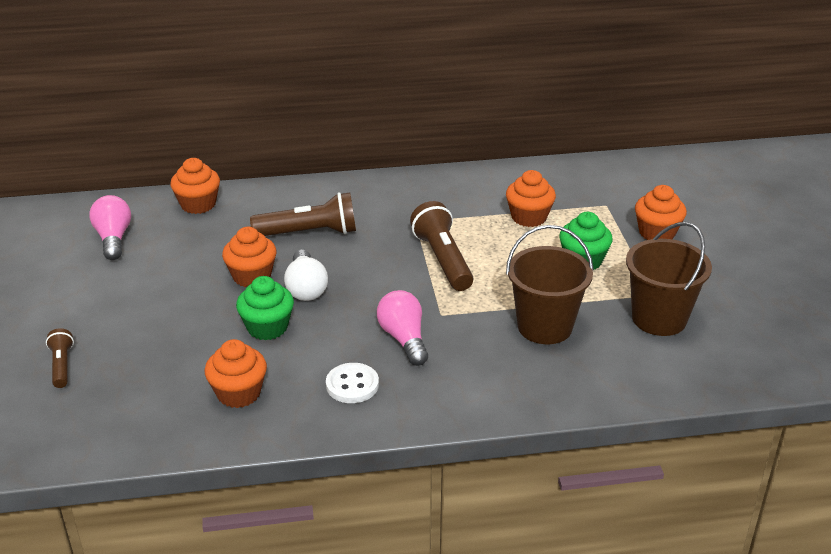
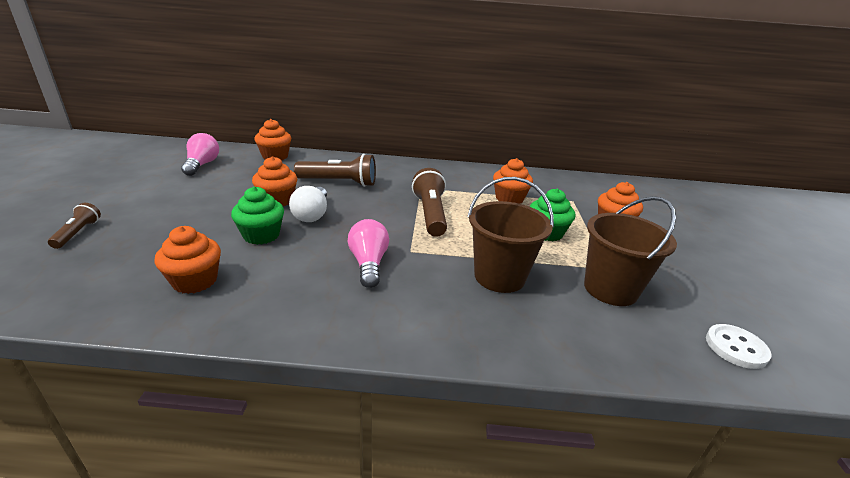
camera: 10 degrees right, 5 degrees down
white button [326,363,379,403] -> white button moved to [706,324,772,369]

